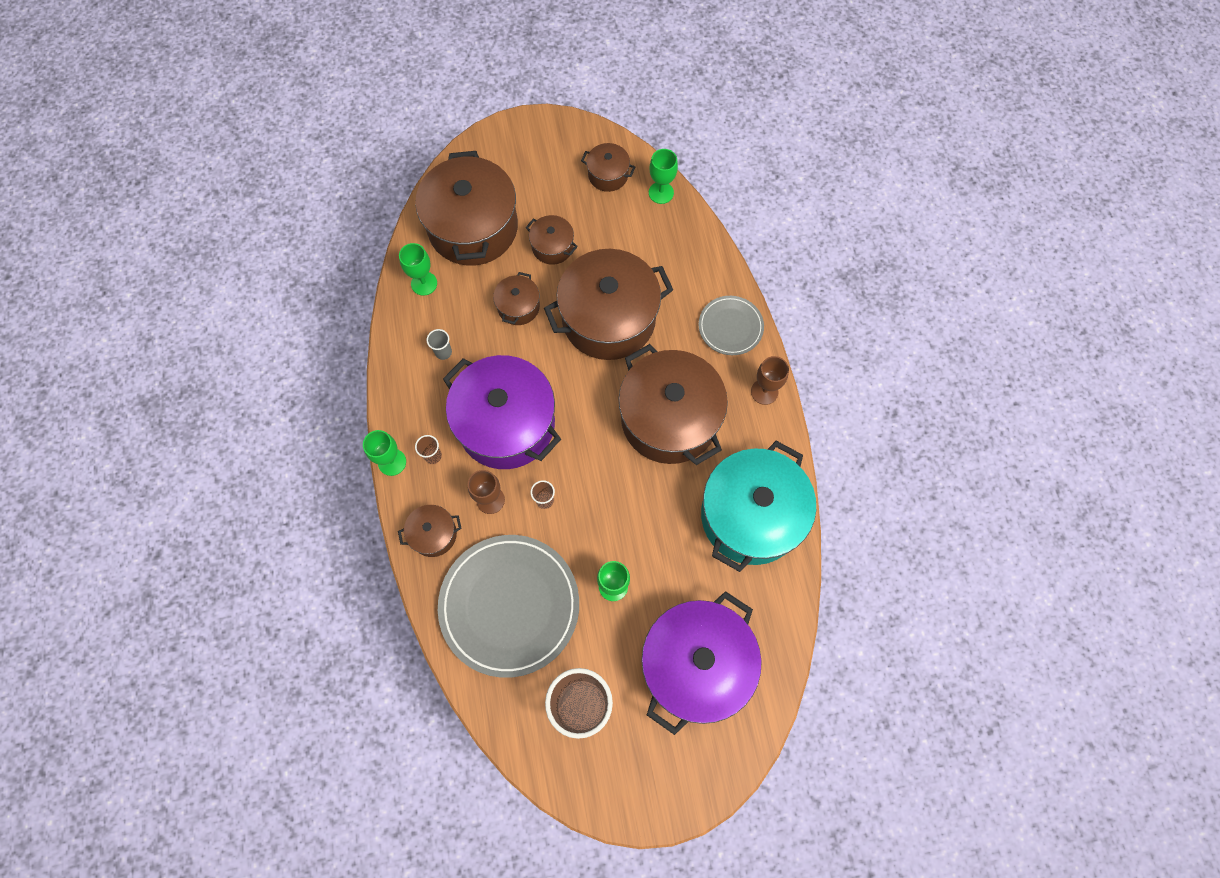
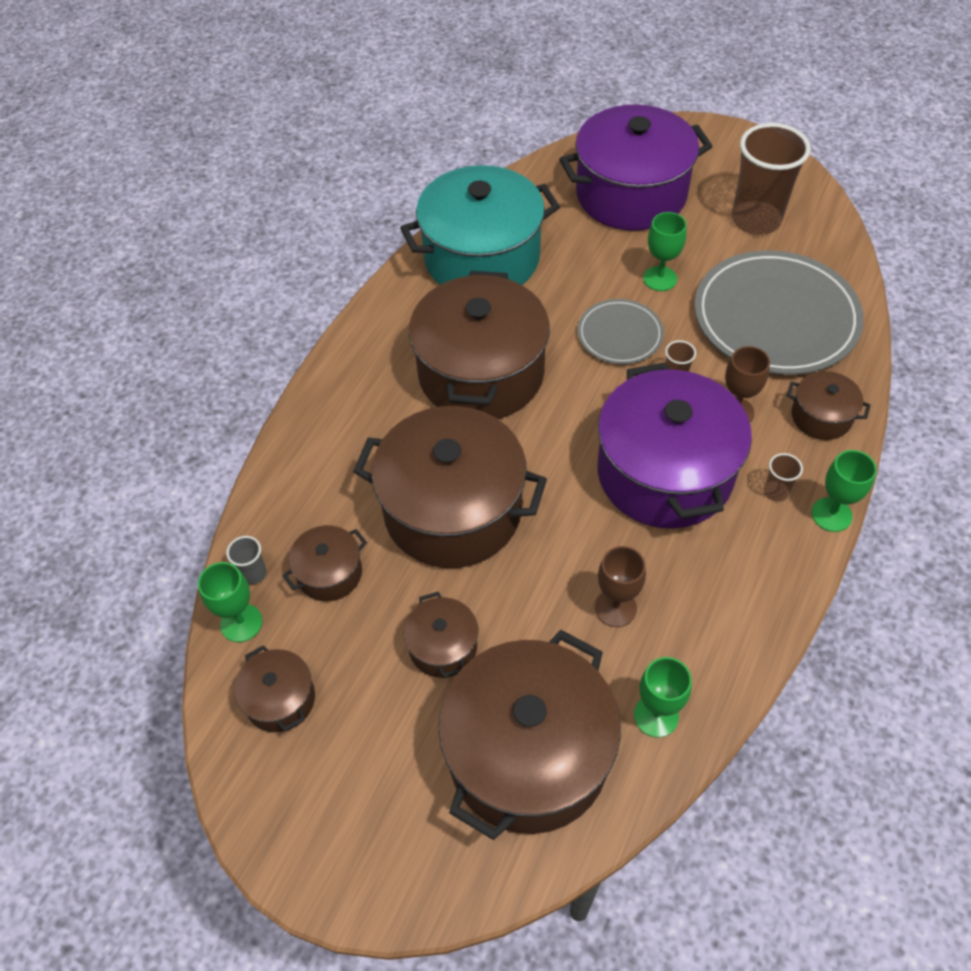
camera: 140 degrees left, 15 degrees down
grey cup [426,329,452,360] -> grey cup moved to [226,536,267,584]
brown pot [493,272,540,325] -> brown pot moved to [282,525,367,601]
grey plate [698,296,764,355] -> grey plate moved to [578,299,664,364]
brown goblet [751,356,789,405] -> brown goblet moved to [595,546,646,627]

